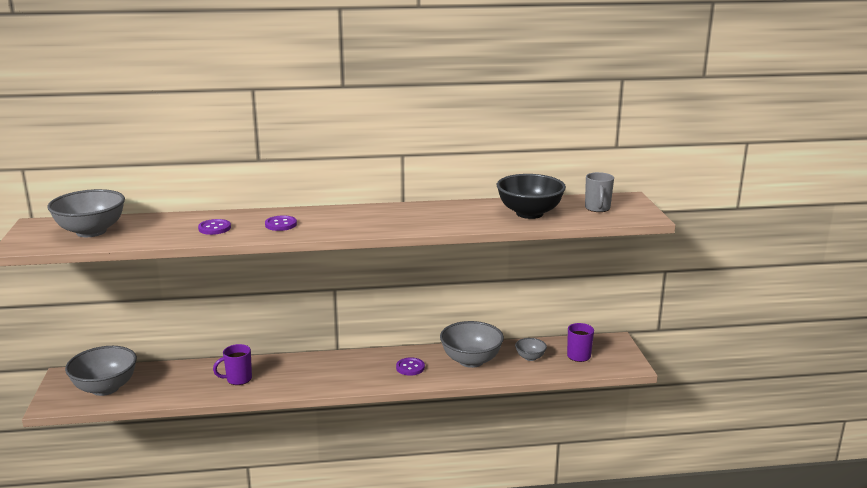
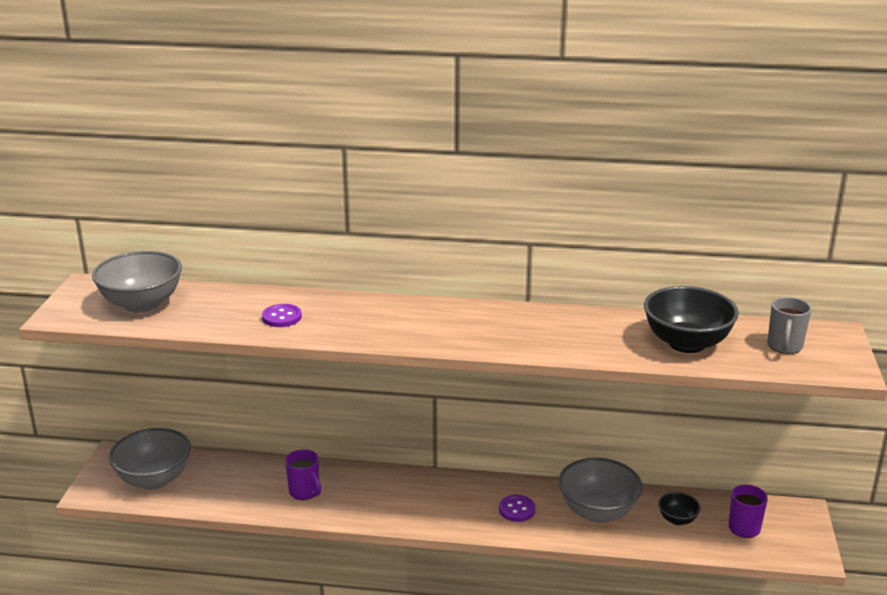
camera: 15 degrees right, 5 degrees up
purple mug [213,344,252,385] -> purple mug turned 120 degrees counterclockwise [285,449,321,500]
purple button [265,215,297,231] -> none
grey bowl [515,338,547,361] -> black bowl [658,492,701,525]

